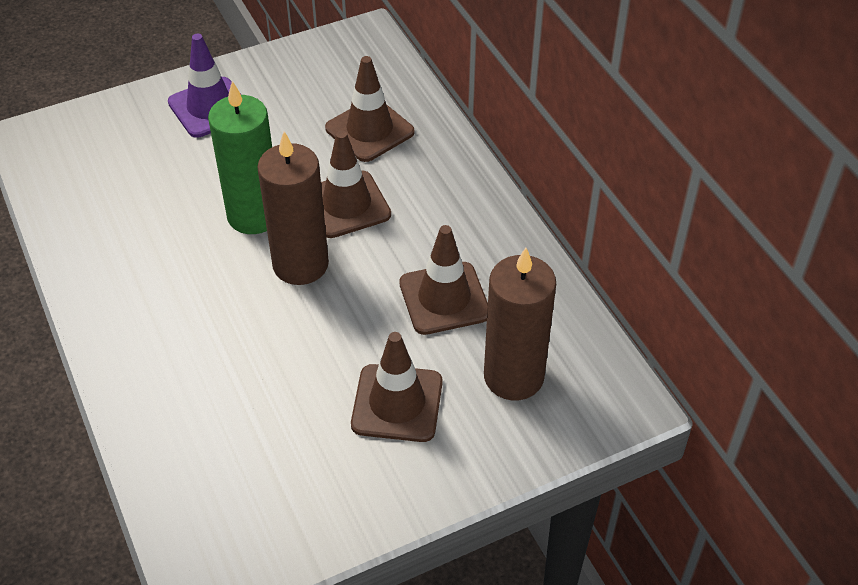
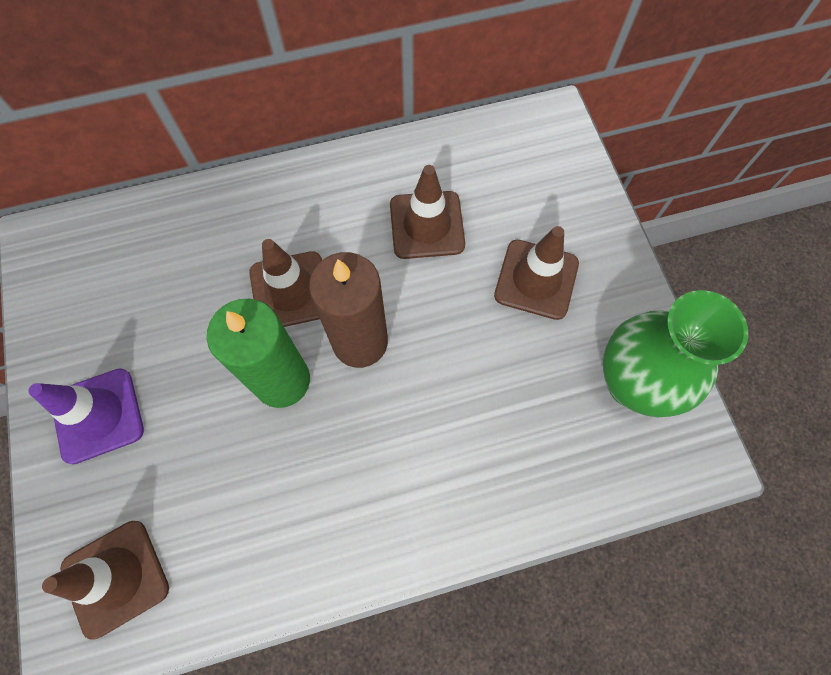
camera: 80 degrees left, 20 degrees up
brown traffic cone [325,56,415,162] -> brown traffic cone moved to [42,521,169,640]
brown candle [484,248,556,400] -> none
none -> green vase [603,290,748,417]

